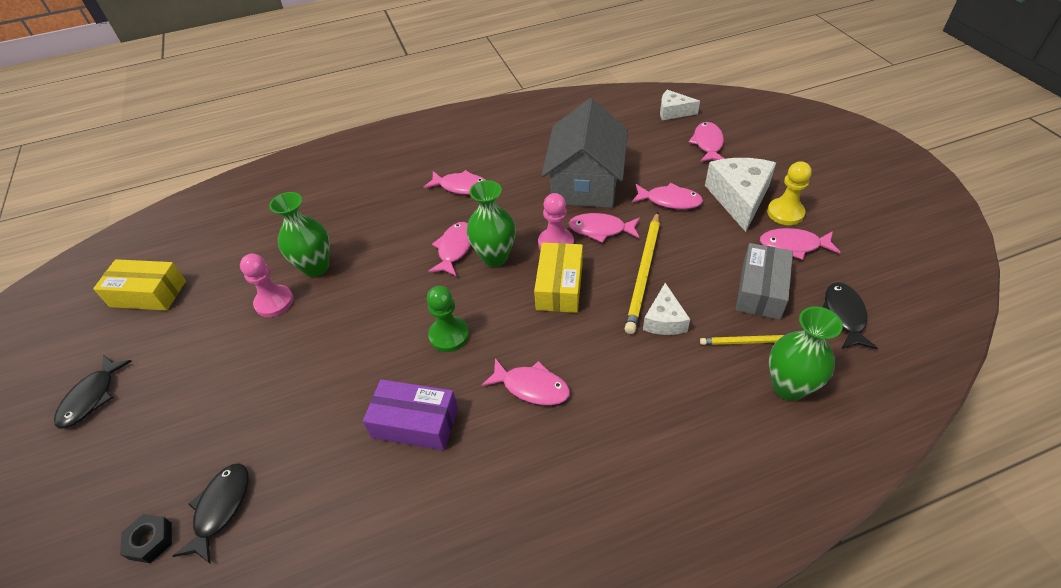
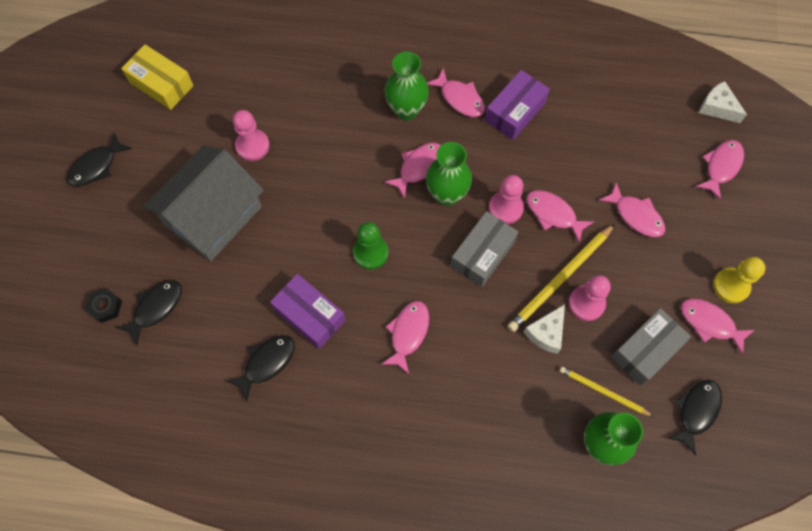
camera: 25 degrees right, 20 degrees up
green vase [269,192,330,277] -> green vase moved to [385,52,429,120]
pink fish [481,358,570,405] -> pink fish turned 120 degrees counterclockwise [382,301,429,374]
yellow box [534,243,583,313] -> grey box [451,211,518,287]
grey house [542,98,628,208] -> grey house moved to [143,145,264,261]
white cheese [705,158,776,232] -> none
none -> black fish [227,335,295,402]
none -> purple box [485,70,550,140]
none -> pink pawn [569,275,611,321]

